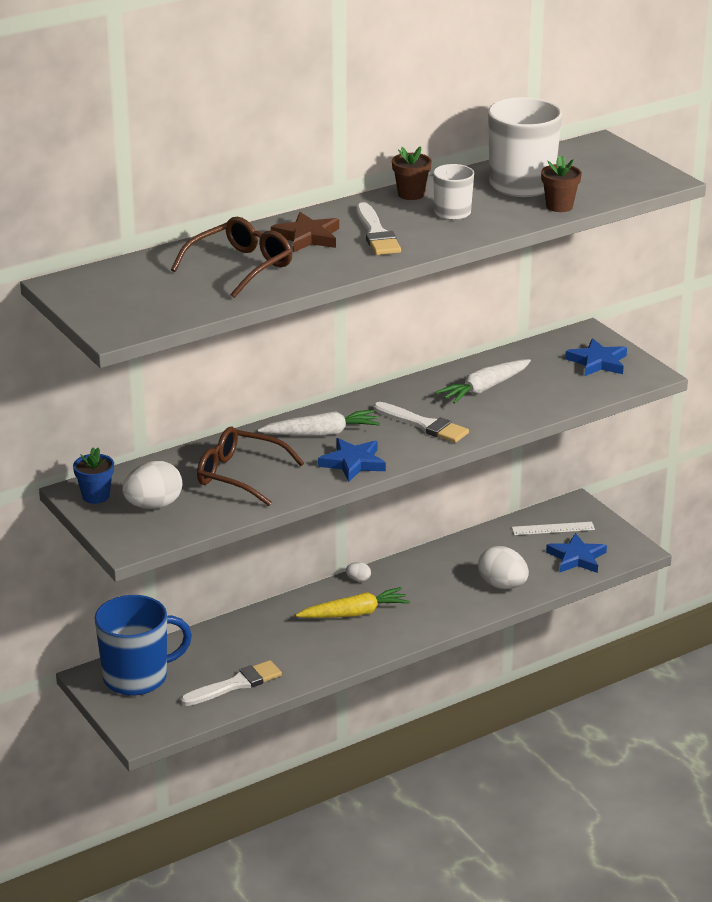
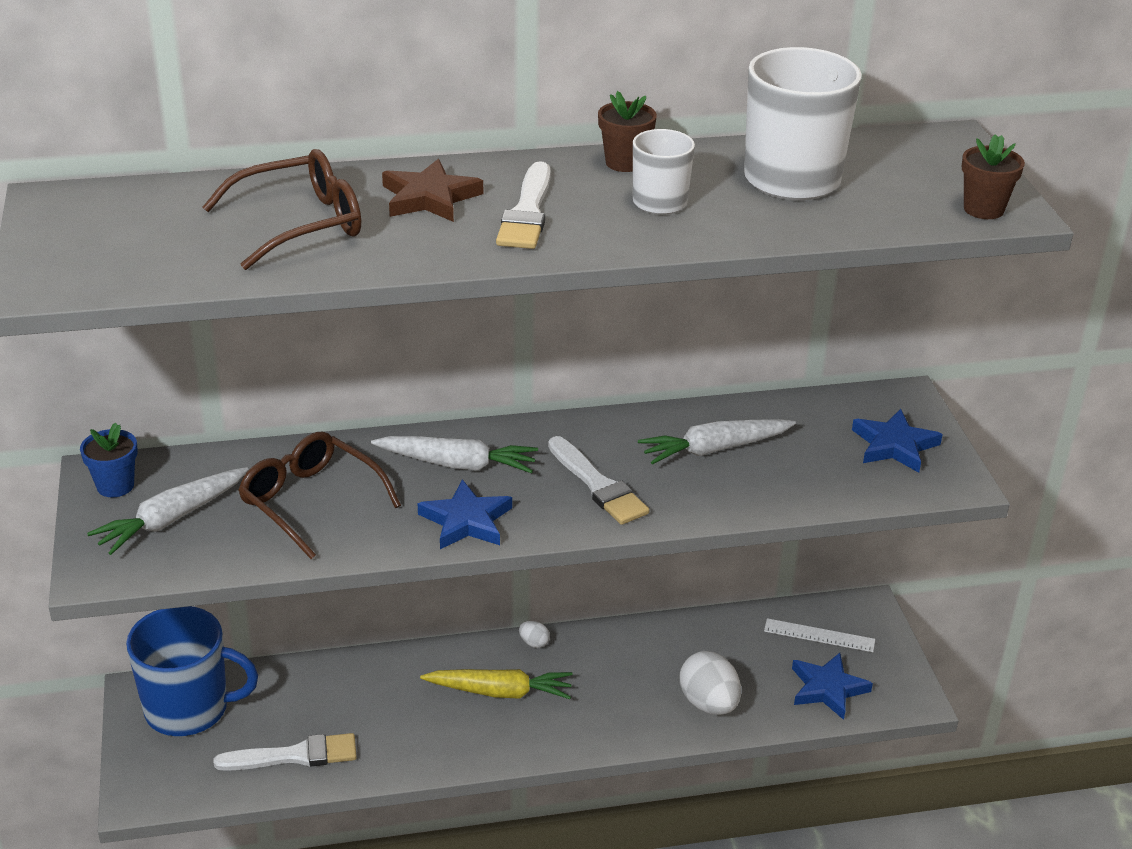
camera: 20 degrees right, 5 degrees up
white egg [122,461,182,509] -> white carrot [87,467,249,555]
brown flower pot [541,156,582,212] -> brown flower pot moved to [962,134,1025,219]

